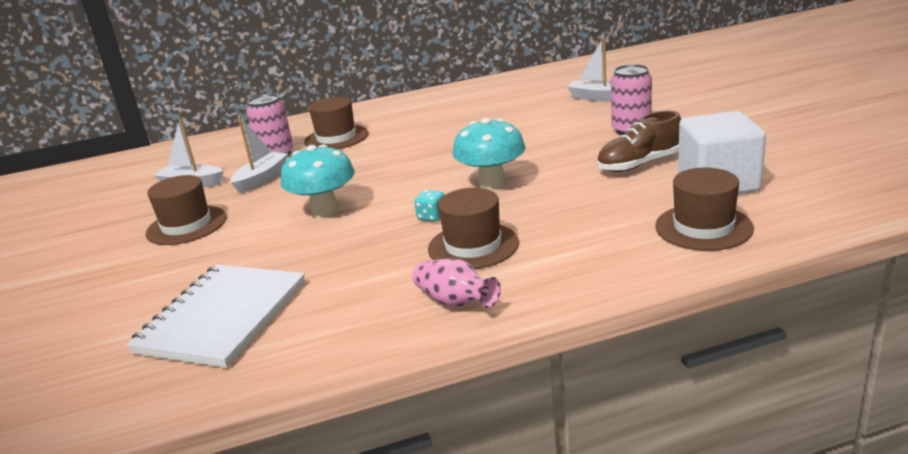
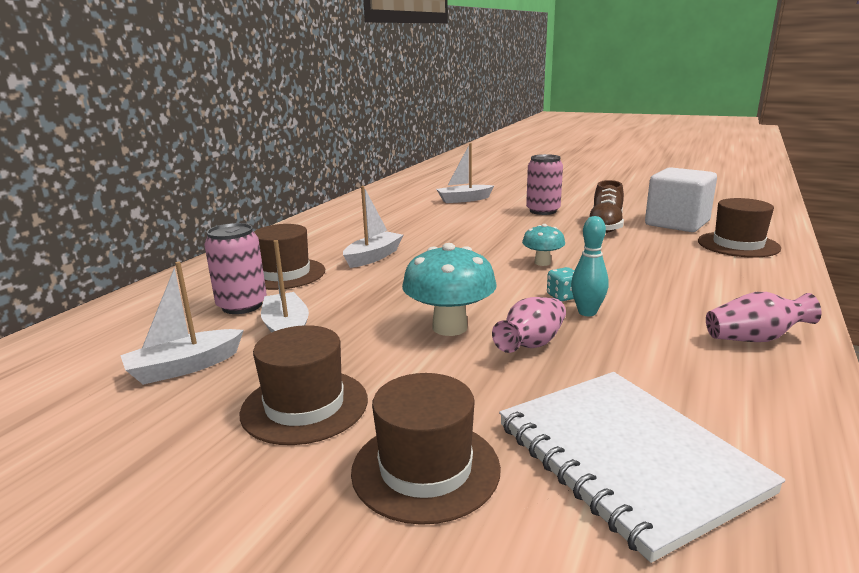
camera: 50 degrees left, 5 degrees down
brown hat [428,188,519,269] -> brown hat moved to [351,373,501,525]
turquoise mushroom [453,118,526,190] -> turquoise mushroom [522,224,565,266], size x0.58
none -> white boat [343,186,403,268]
none -> pink vase [492,297,566,353]
none -> turquoise bowling pin [571,216,609,316]

